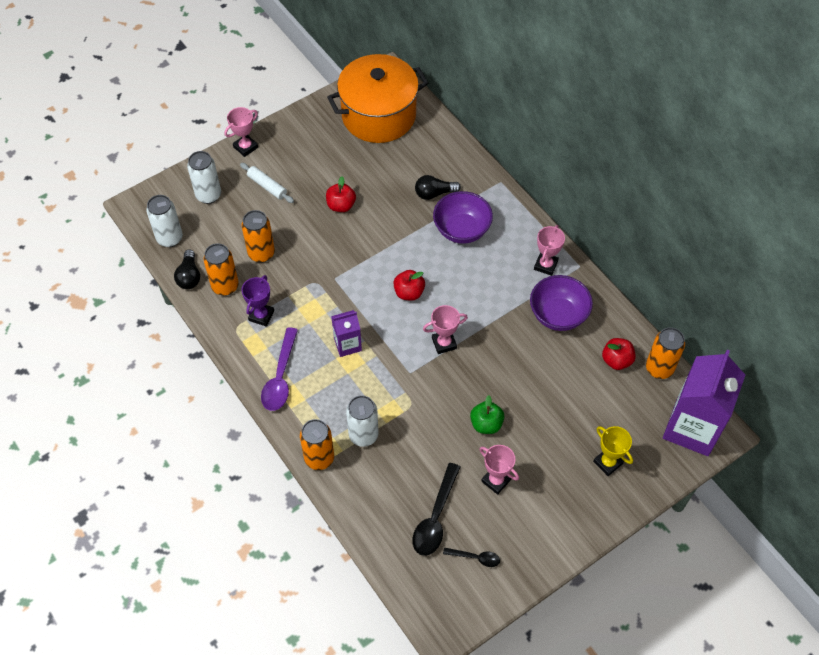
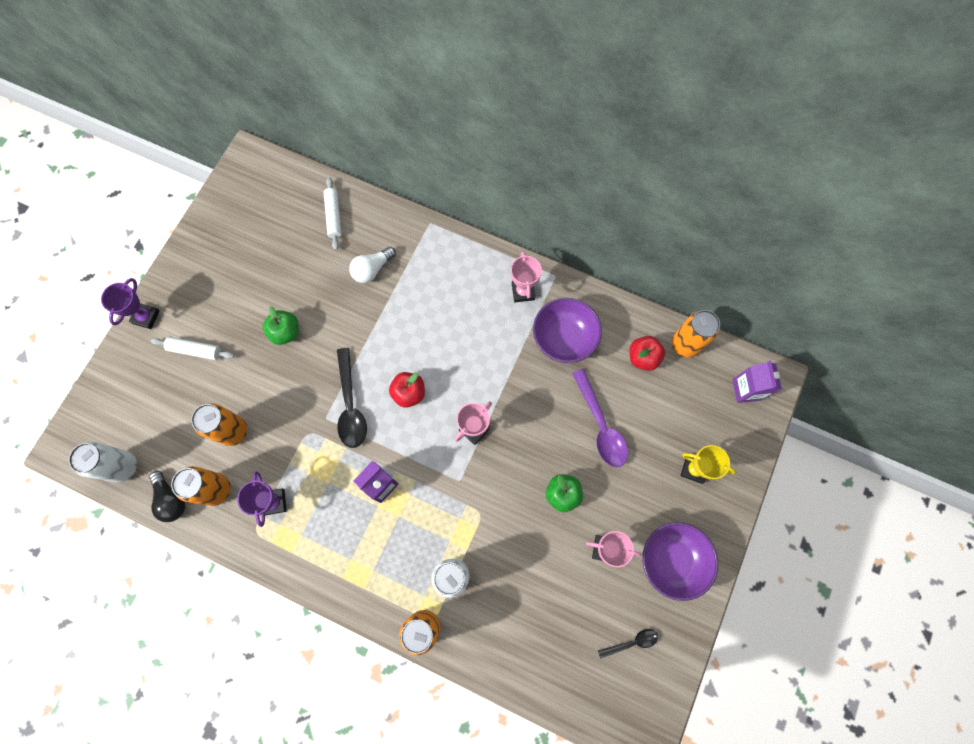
camera: 30 degrees left, 15 degrees up
white can [187,151,221,204] -> none
pink trophy [224,107,258,157] -> purple trophy [101,278,160,329]
purple spoon [261,327,298,411] -> purple spoon moved to [572,369,628,467]
red apple [326,176,356,212] -> green apple [263,306,299,345]
orange pot [327,54,428,143] -> none
black spoon [413,463,460,556] -> black spoon moved to [337,348,367,448]
black light bulb [415,175,461,200] -> white light bulb [349,247,396,283]
purple bowl [433,191,493,244] -> purple bowl moved to [642,522,718,601]
purple carton [663,350,745,456] -> purple carton [732,361,782,403], size x0.50
none -> white rolling pin [324,177,342,250]

